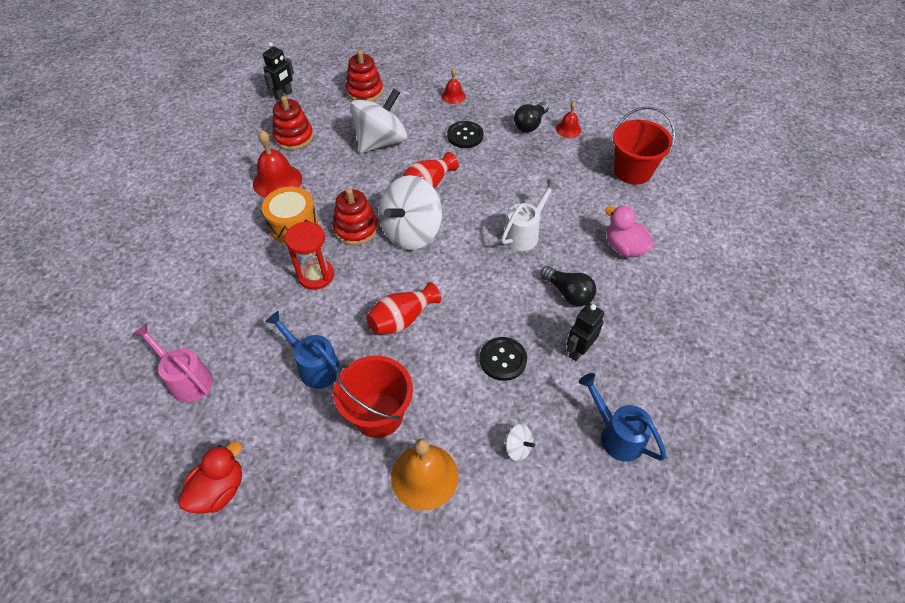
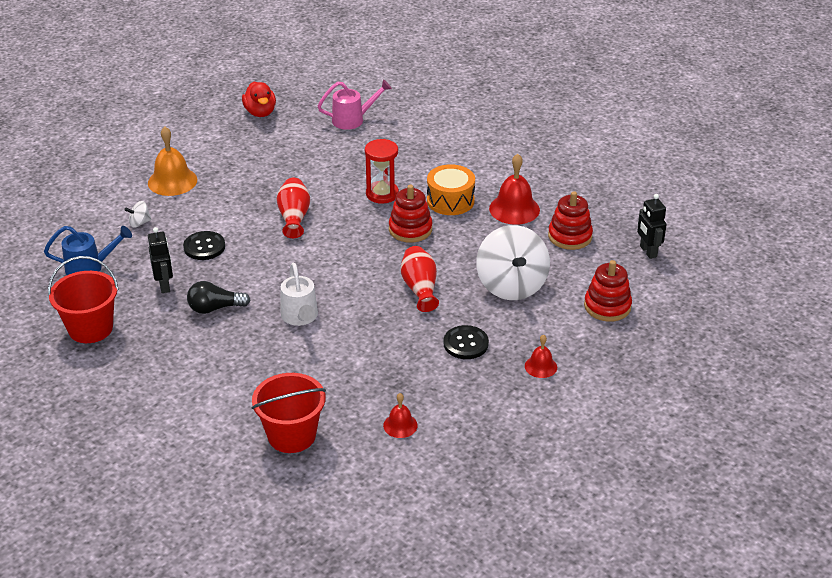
camera: 125 degrees right, 15 degrees down
blue watering can [265,311,342,389] -> none
red bucket [333,355,413,438] -> red bucket moved to [48,256,119,343]
white spinning top [379,175,442,250] -> none
black light bulb [514,102,549,132] -> none
pink duck [605,205,654,257] -> none

